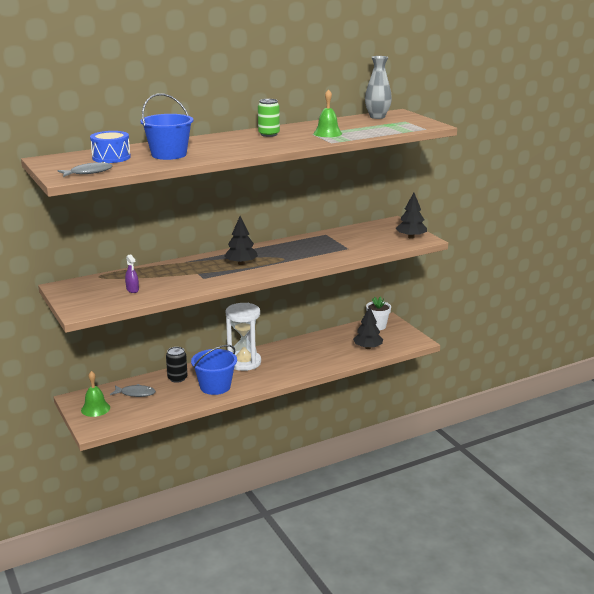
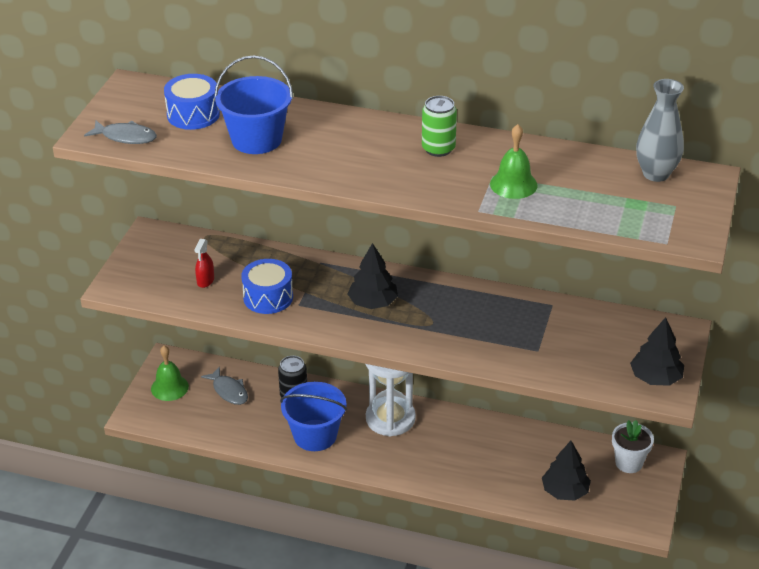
camera: 45 degrees right, 15 degrees up
purple spray bottle [125,254,139,293] -> red spray bottle [194,239,214,288]
none -> blue drum [241,259,293,314]

